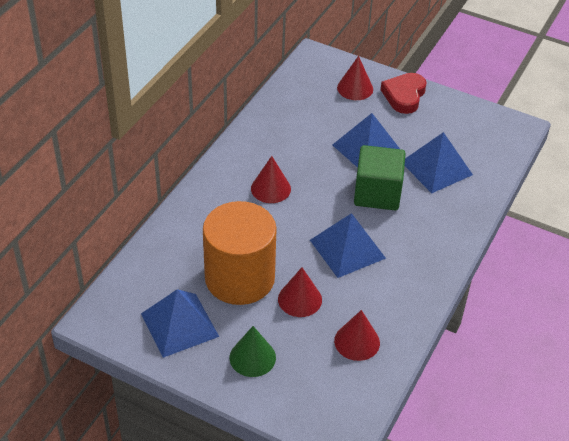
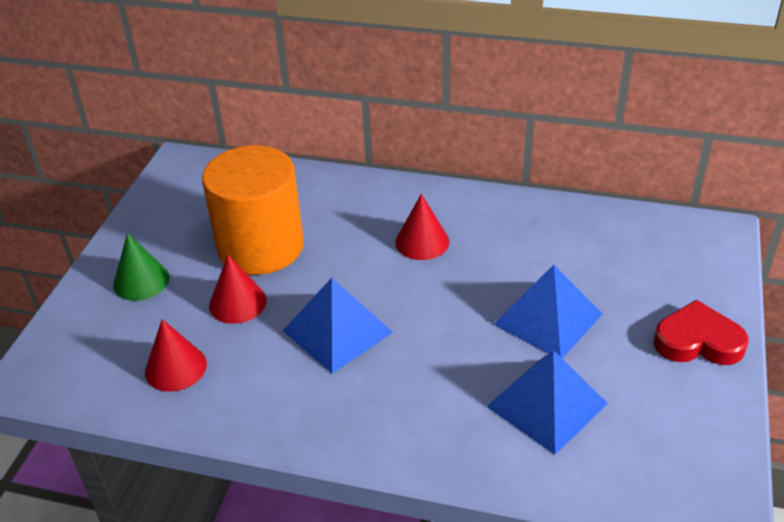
camera: 80 degrees right, 5 degrees down
blue pyramid [141,289,219,358] -> none
red cone [337,56,373,100] -> none
green cube [354,145,406,210] -> none

